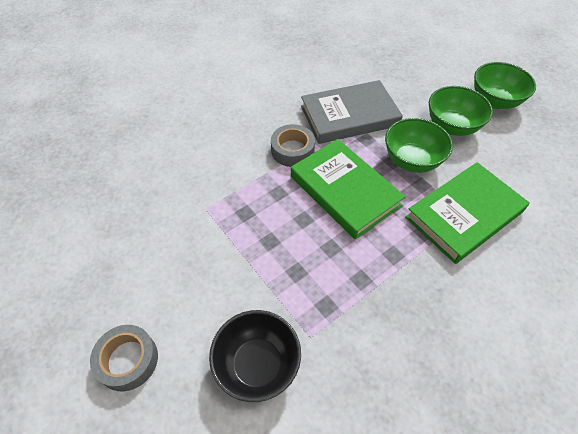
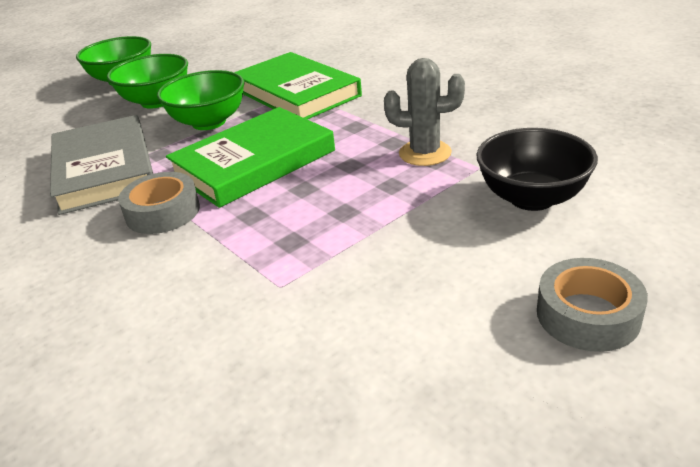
camera: 90 degrees left, 20 degrees down
none -> grey cactus [384,58,465,166]

